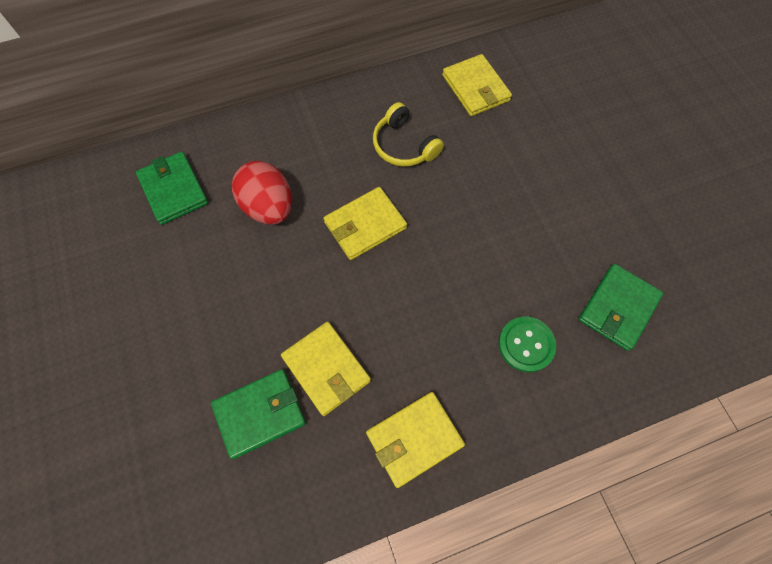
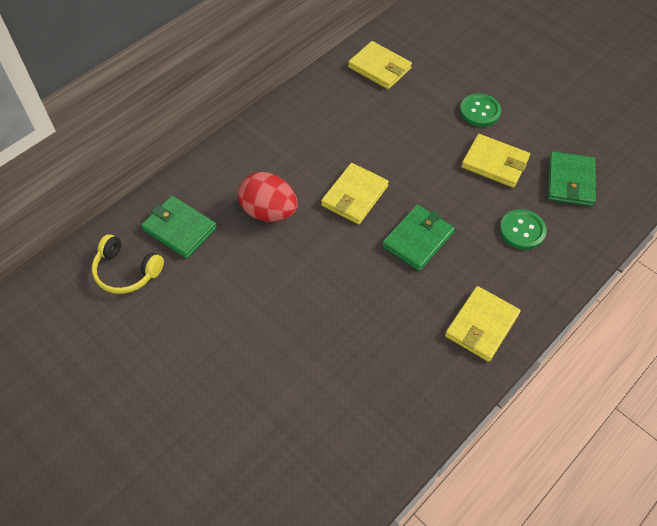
camera: 25 degrees left, 10 degrees down
green wallet [211,369,306,459] -> green wallet moved to [382,205,455,271]
yellow wallet [281,322,371,416] -> yellow wallet moved to [461,134,530,188]
yellow headphones [373,102,444,166] -> yellow headphones moved to [92,234,164,294]
none -> green button [460,93,501,127]

